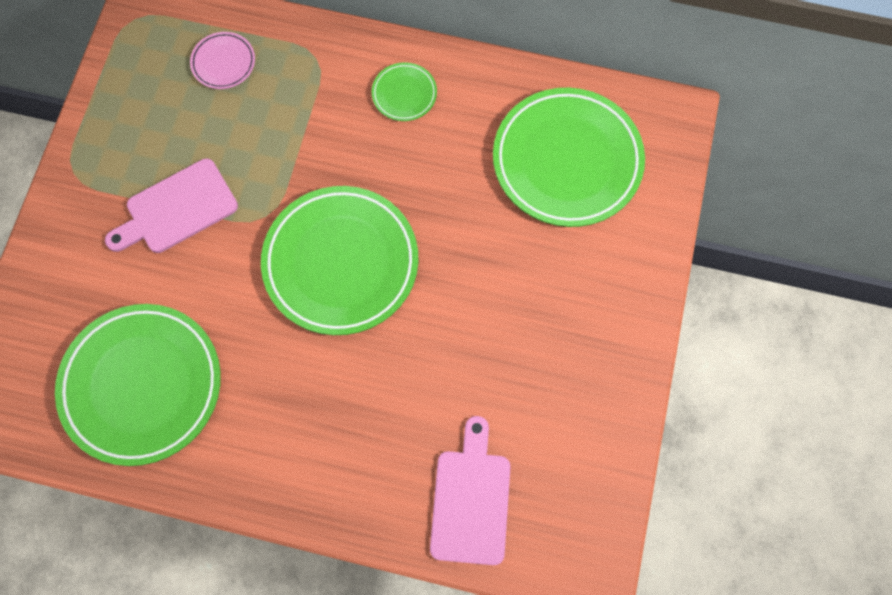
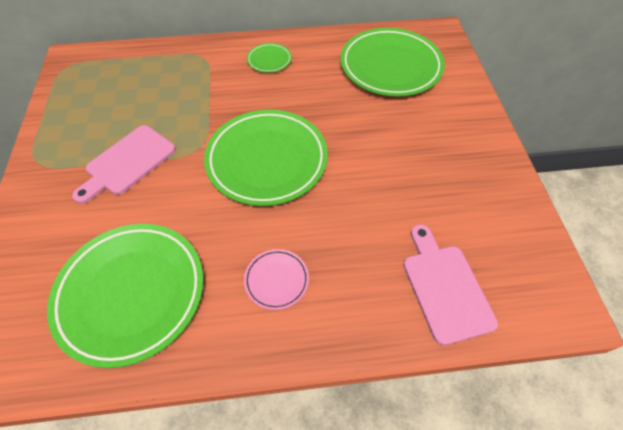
camera: 20 degrees left, 15 degrees down
pink plate [190,32,255,89] -> pink plate moved to [244,249,309,310]

